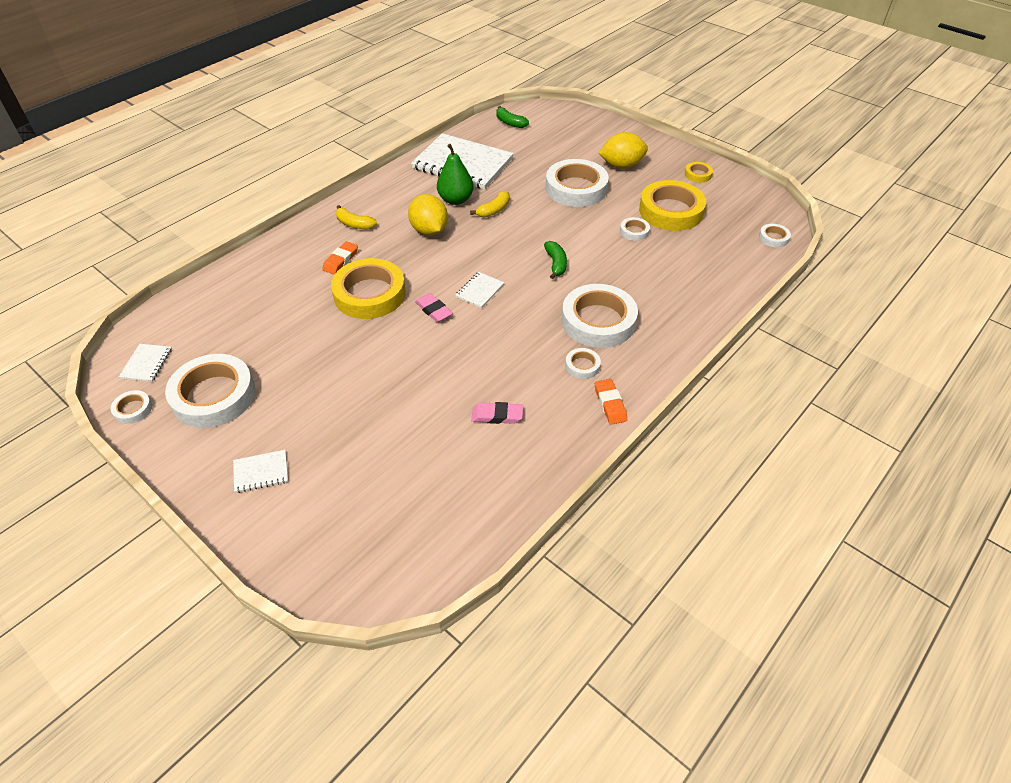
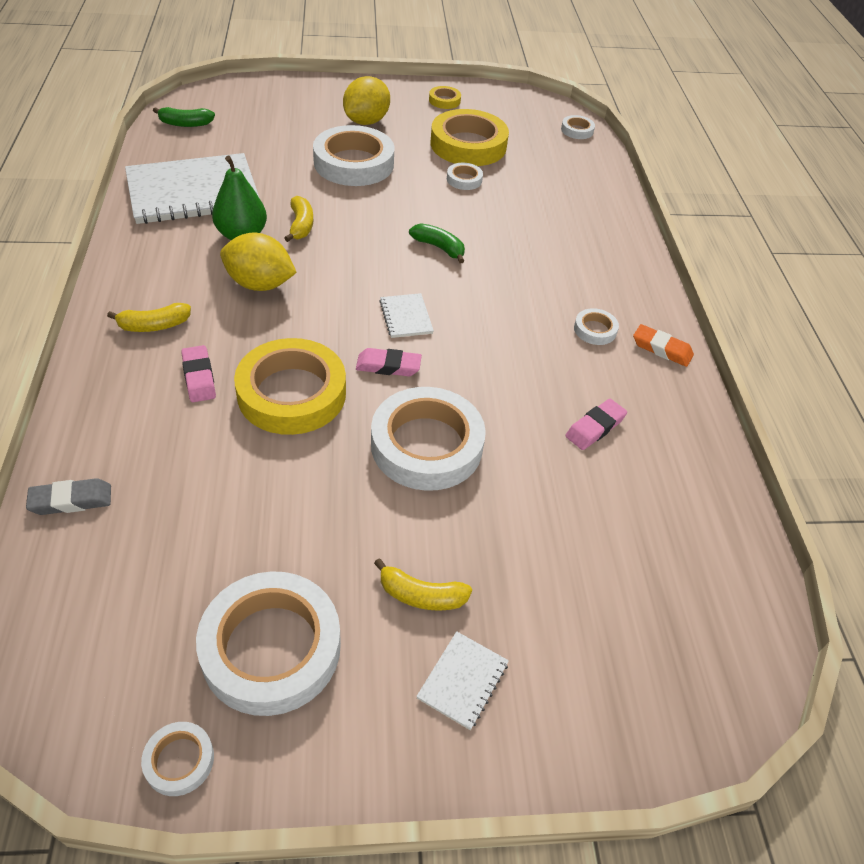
camera: 50 degrees left, 0 degrees up
white notebook [119,344,172,382] -> none
orange eraser [322,241,358,275] -> pink eraser [181,345,216,402]
white tape [562,284,638,348] -> white tape moved to [371,387,486,491]
none -> grey eraser [26,478,111,515]
none -> yellow banana [374,558,472,611]

